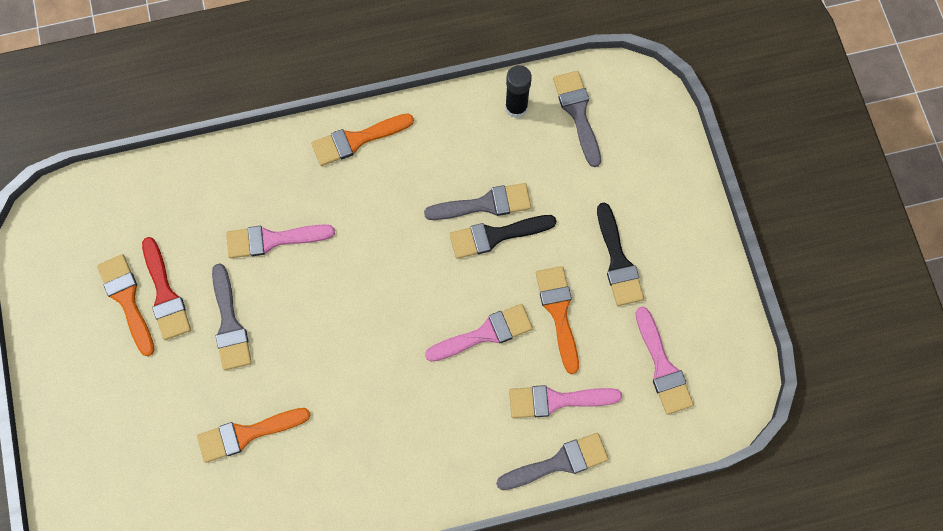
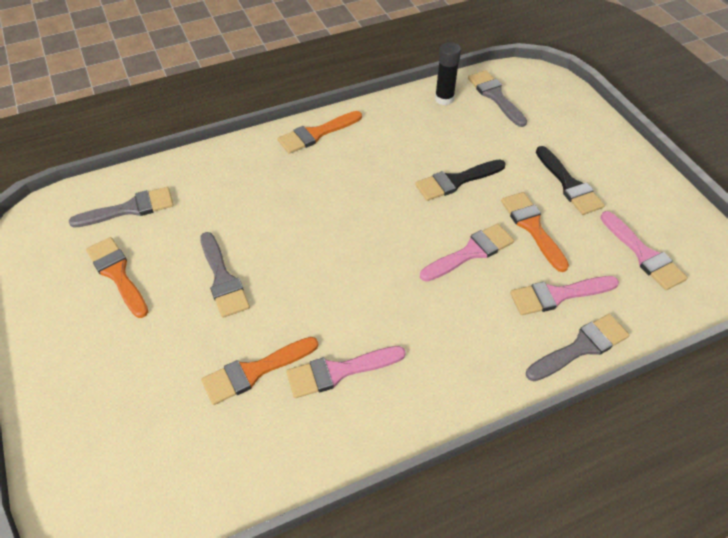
camera: 10 degrees left, 20 degrees down
red brush [142,237,191,340] -> none
pink brush [226,224,335,258] -> pink brush moved to [286,346,406,398]
grey brush [424,183,531,220] -> grey brush moved to [69,187,174,228]

